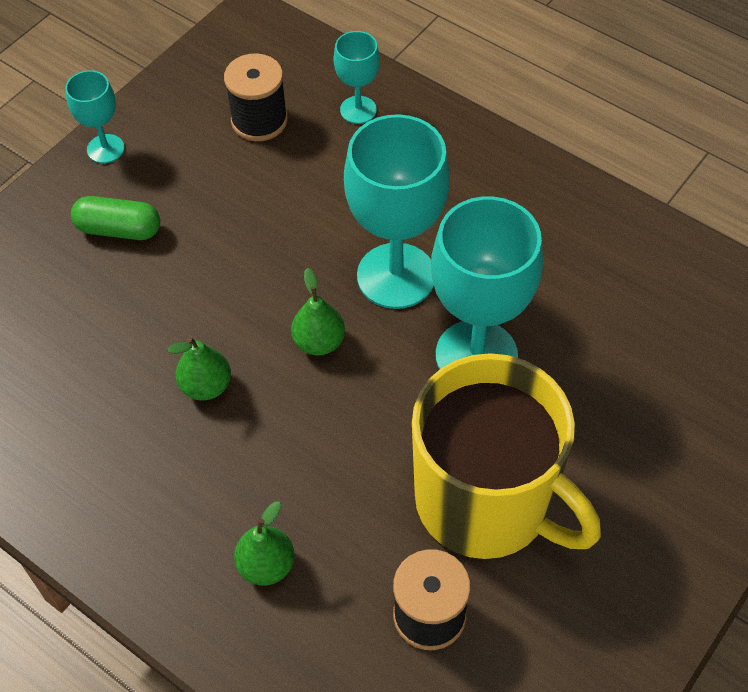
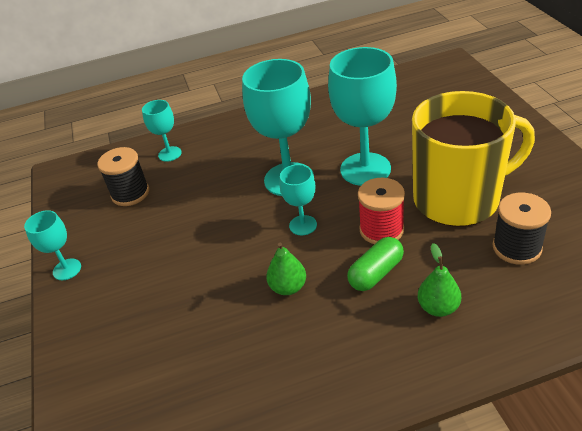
camera: 50 degrees left, 15 degrees down
green capsule [71,196,160,240] -> green capsule moved to [347,237,404,291]
green pear [291,268,345,356] -> turquoise goblet [280,164,317,235]
none -> red spool [358,178,405,244]

